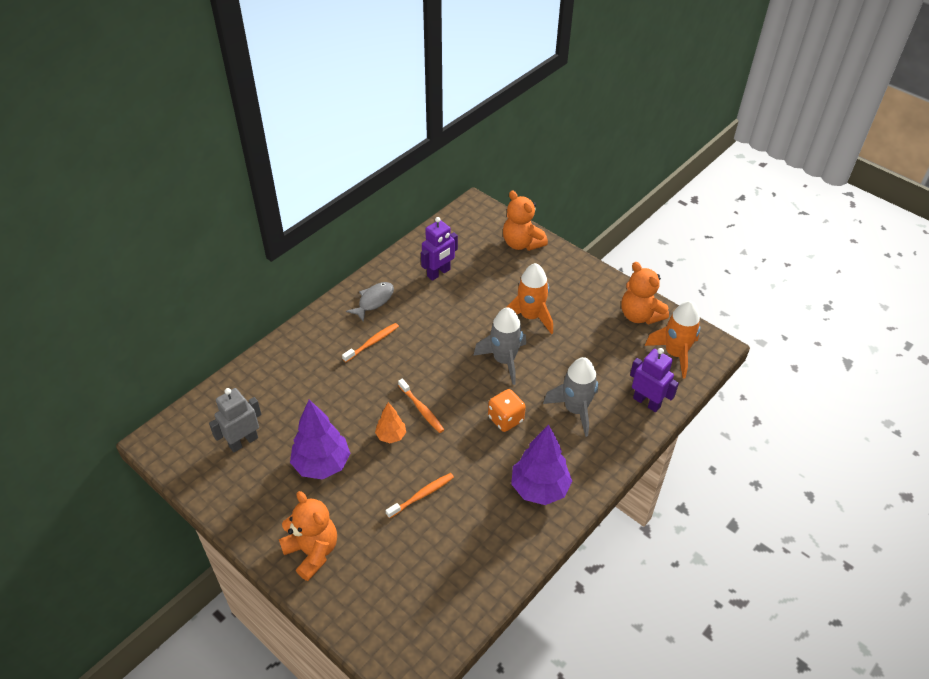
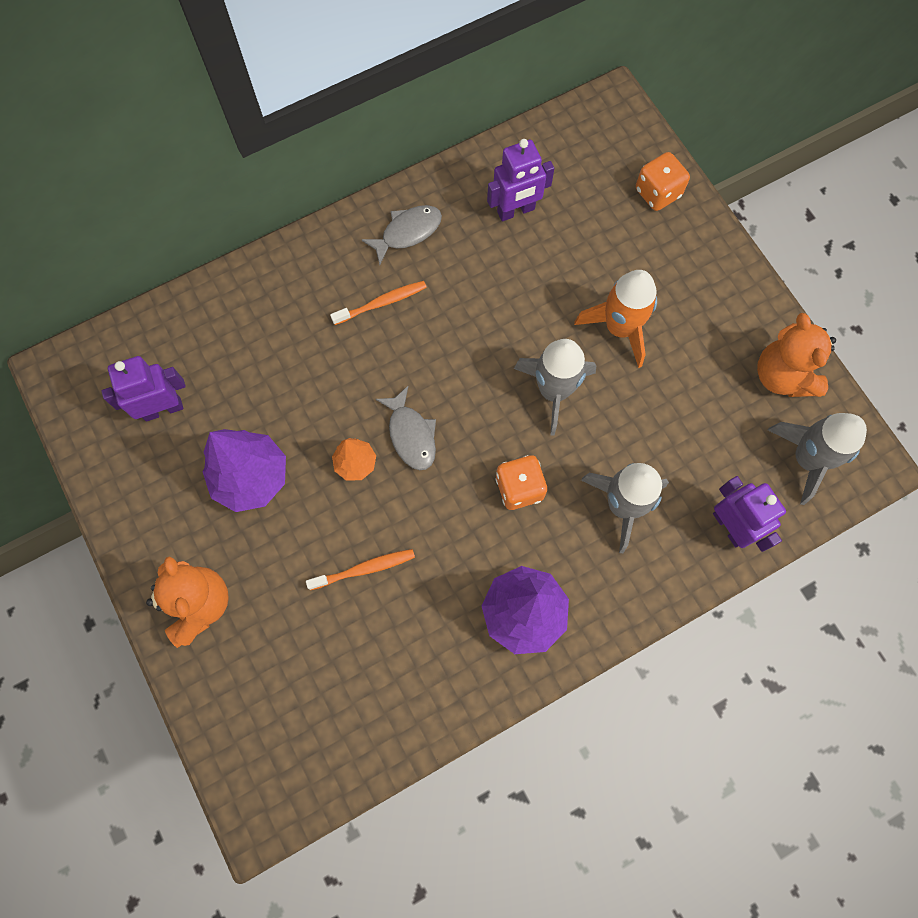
camera: 20 degrees right, 25 degrees up
grey robot [209,388,262,452] -> purple robot [101,356,186,422]
orange toothbrush [398,379,444,433] -> grey fish [376,386,436,470]
orange teddy bear [503,190,548,251] -> orange dice [636,152,690,211]
orange rocket [645,301,700,379] -> grey rocket [768,413,867,505]

